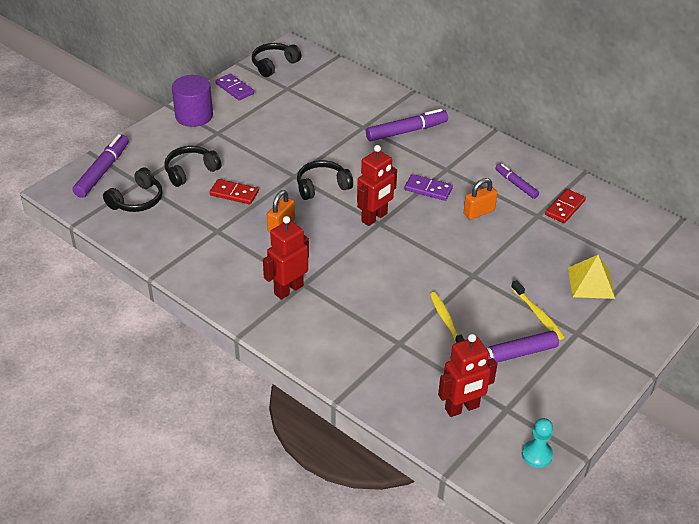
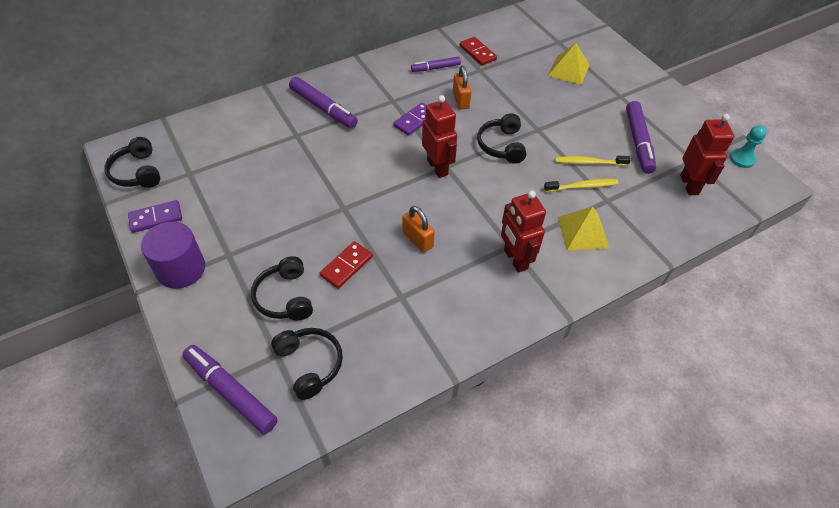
camera: 70 degrees left, 10 degrees up
black headphones [297,160,353,200] -> black headphones moved to [477,114,526,164]
purple marker [366,109,448,141] -> purple marker turned 135 degrees clockwise [289,77,358,128]
yellow toothbrush [511,280,565,340] -> yellow toothbrush moved to [544,179,619,192]
none -> yellow pyramid [558,206,609,251]

